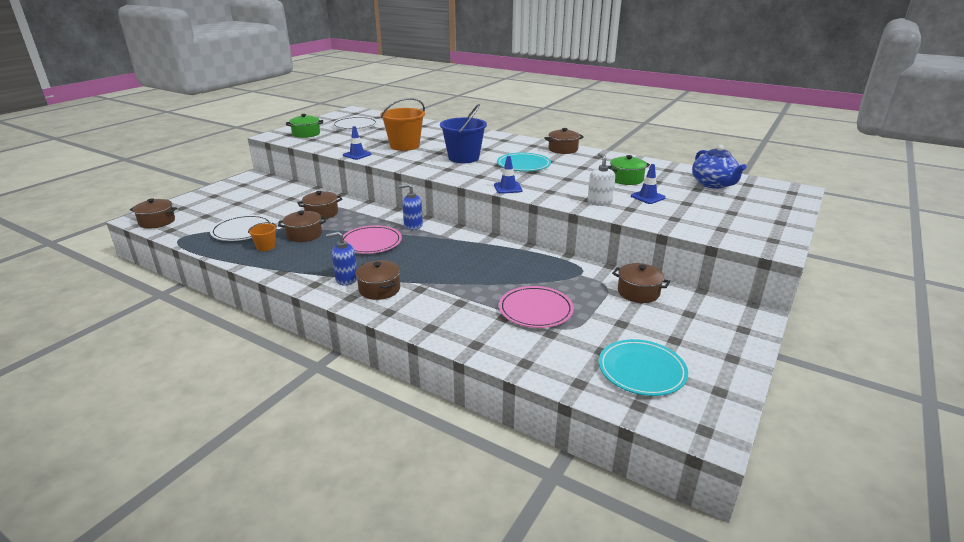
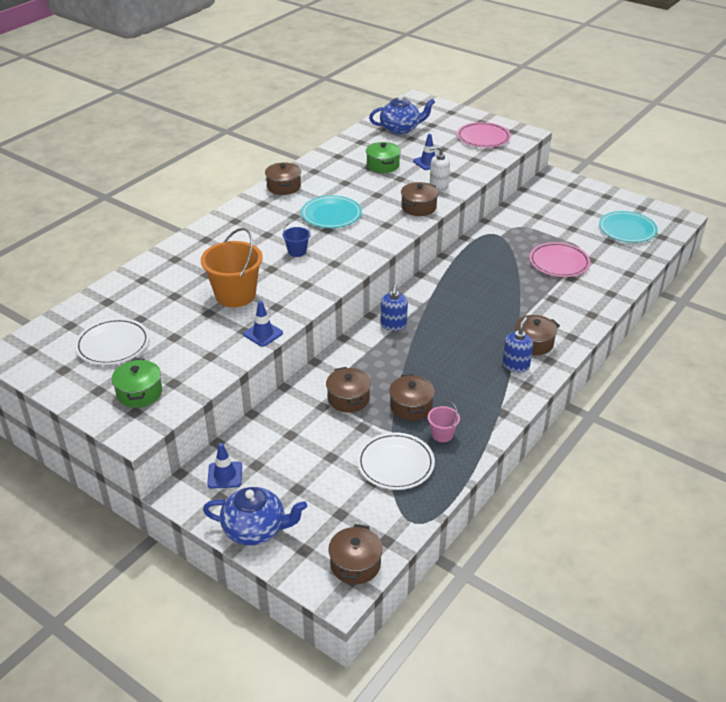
camera: 85 degrees left, 10 degrees up
orange bucket [248,222,277,251] -> pink bucket [428,401,460,442]
blue soap dispenser [326,232,357,286] -> blue soap dispenser turned 150 degrees counterclockwise [502,317,533,372]
pink plate [343,225,402,254] -> pink plate moved to [457,122,511,148]
blue bucket [440,104,487,163] -> blue bucket [283,220,310,257], size x0.49
blue traffic cone [494,156,522,194] -> blue traffic cone moved to [207,443,242,489]
brown pot [612,263,670,303] -> brown pot moved to [401,182,439,216]
none -> blue teapot [203,487,307,545]

